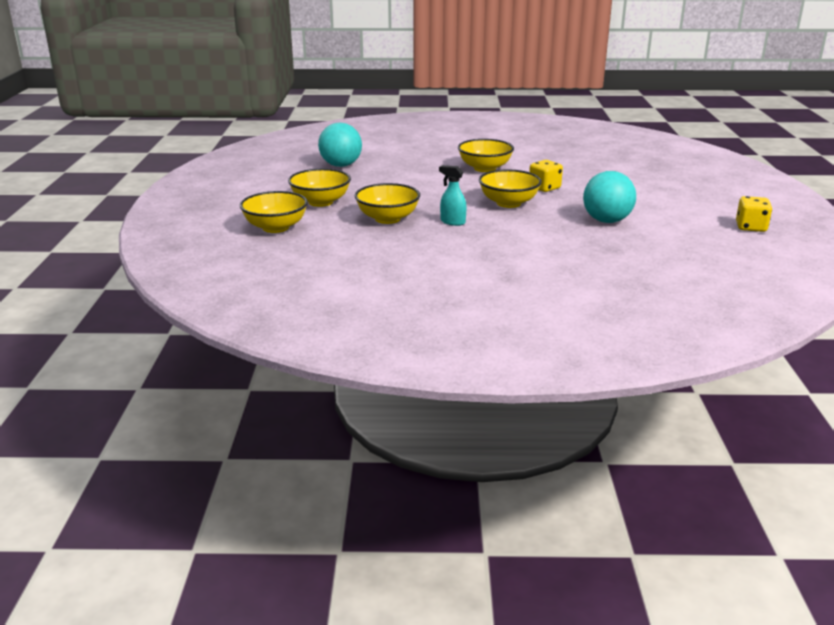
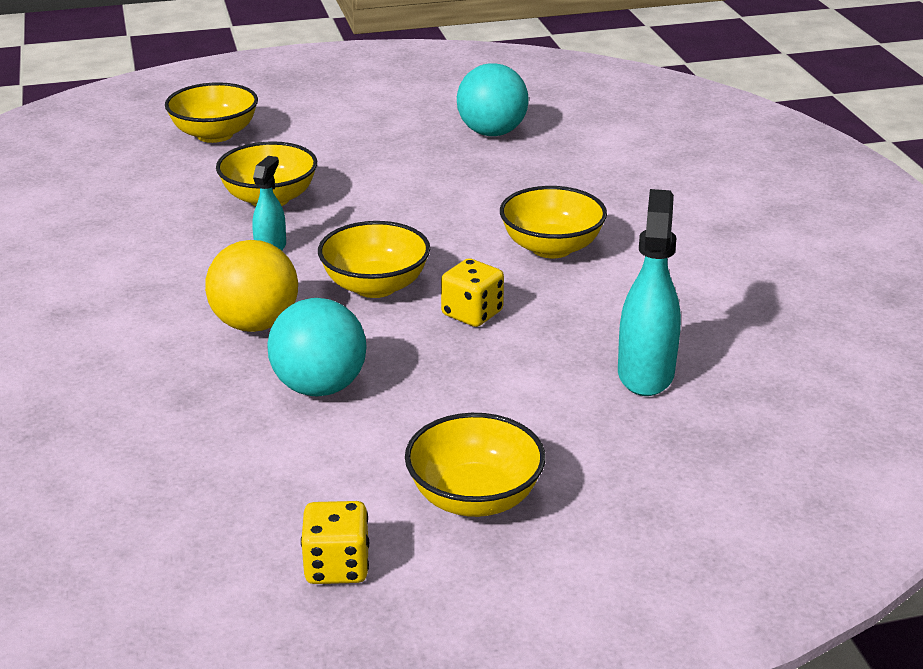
camera: 75 degrees right, 5 degrees up
yellow bowl [288,168,351,207] -> yellow bowl moved to [405,413,545,517]
none -> yellow ball [205,240,298,332]
none -> turquoise spray bottle [618,189,681,396]

